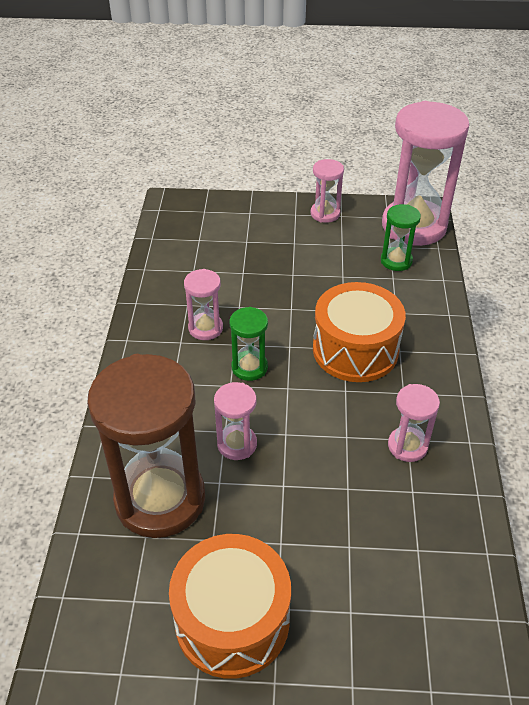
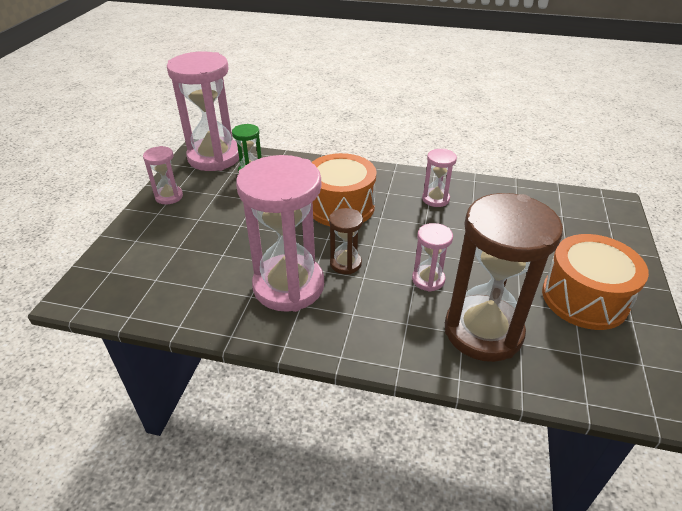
camera: 80 degrees left, 5 degrees down
pink hourglass [184,269,223,340] -> pink hourglass [236,155,324,312], size x2.14
green hourglass [229,307,268,381] -> brown hourglass [329,208,363,274]

